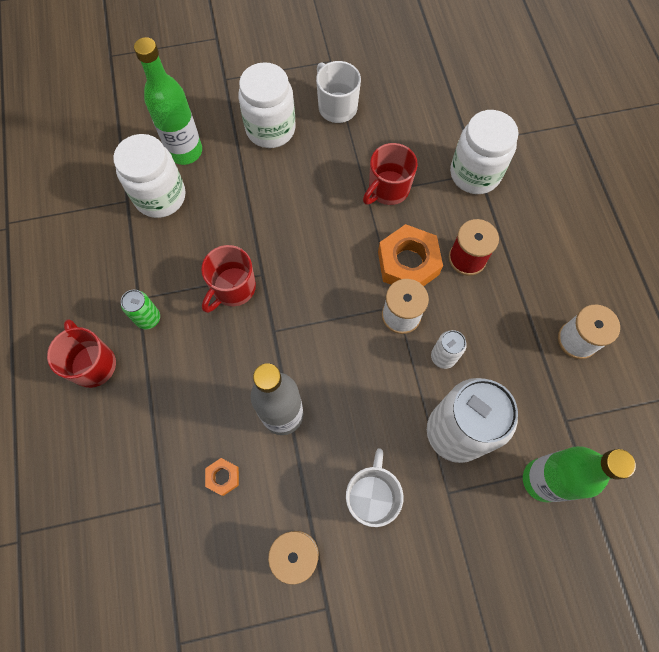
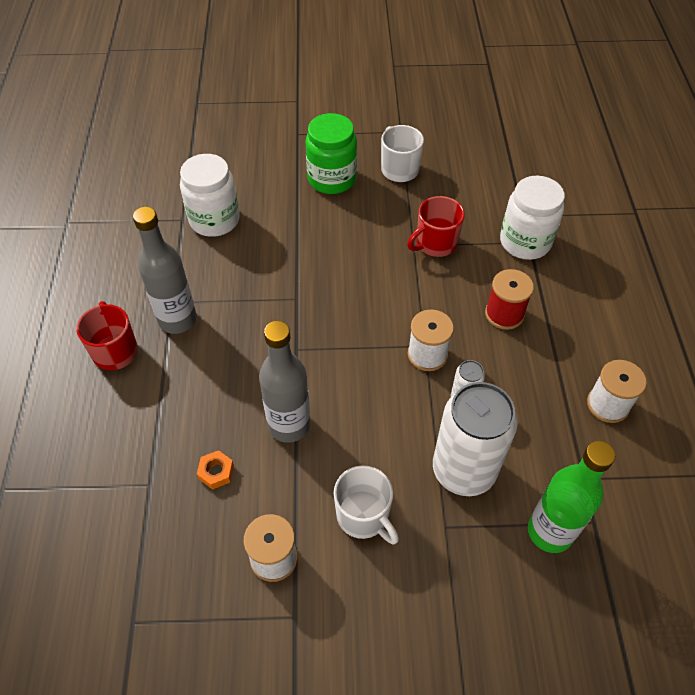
camera: 10 degrees right, 15 degrees down
green can [121,290,160,330] -> grey bottle [133,207,197,334]
green bottle [134,37,202,165] -> none
red mug [201,245,256,313] -> none
white jar [238,62,296,148] -> green jar [305,113,357,194]
white mug [346,448,404,527] -> white mug turned 120 degrees clockwise [334,465,399,544]
orange nut [378,224,443,286] -> none

